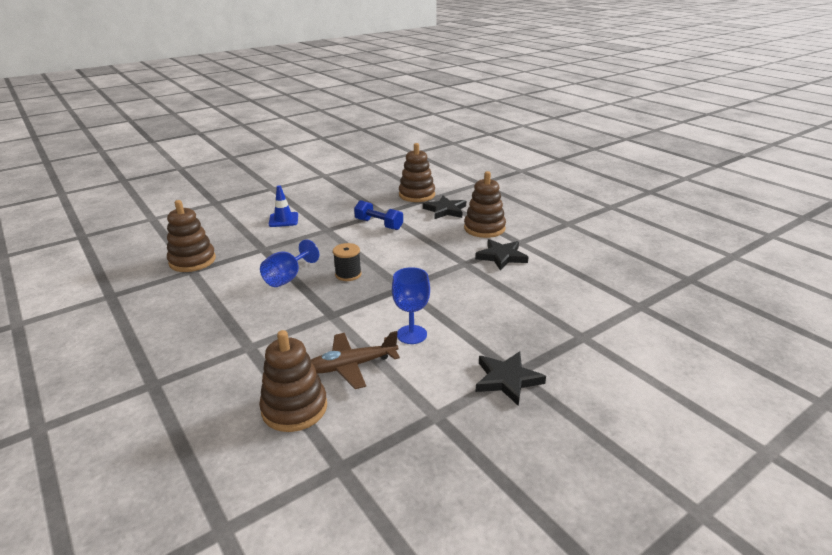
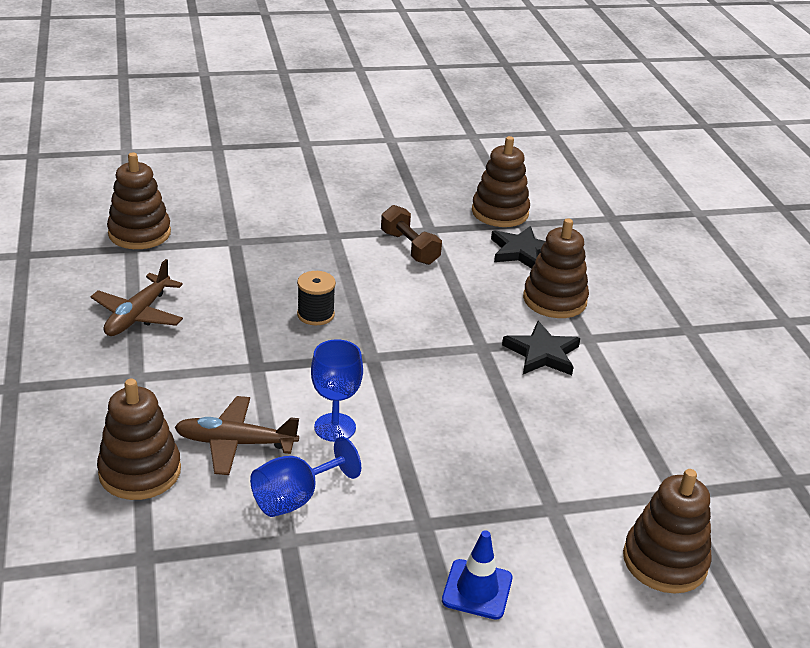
camera: 20 degrees right, 5 degrees up
blue goblet [260,239,319,287] -> blue goblet moved to [250,436,361,517]
blue traffic cone [269,185,298,227] -> blue traffic cone moved to [442,530,512,620]
blue dumbbell [354,200,403,230] -> brown dumbbell [381,205,442,265]
black star [476,351,546,406] -> none
none -> brown plane [90,259,183,336]
none -> brown stacking toy [623,469,712,594]

